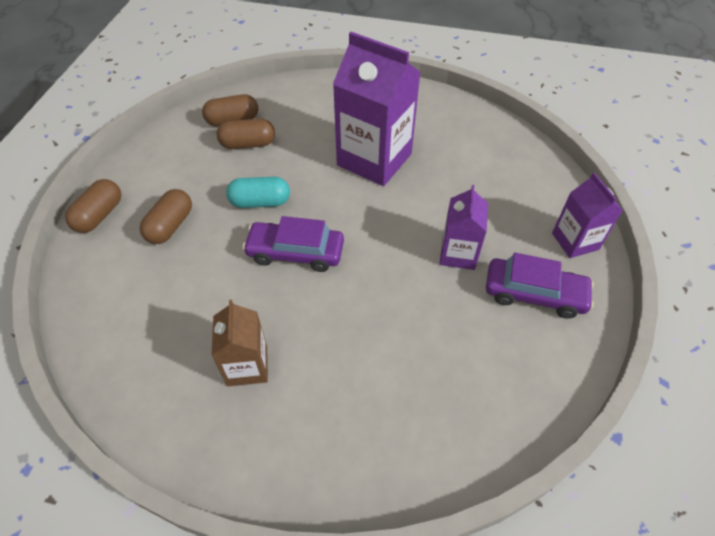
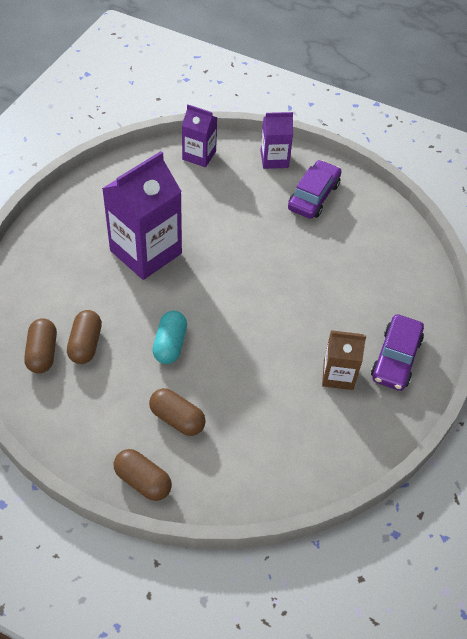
camera: 80 degrees left, 0 degrees up
purple car [243,216,344,272] -> purple car moved to [371,314,424,391]
purple carton [440,185,488,270] -> purple carton moved to [182,105,217,167]

